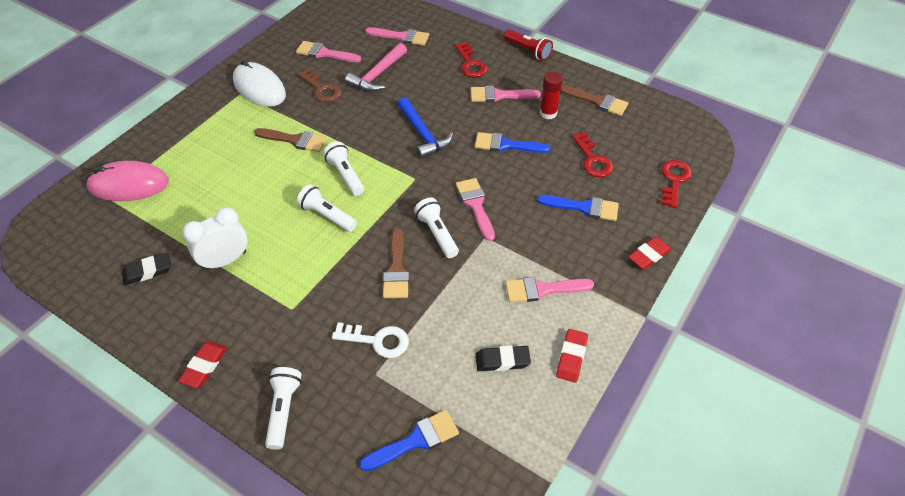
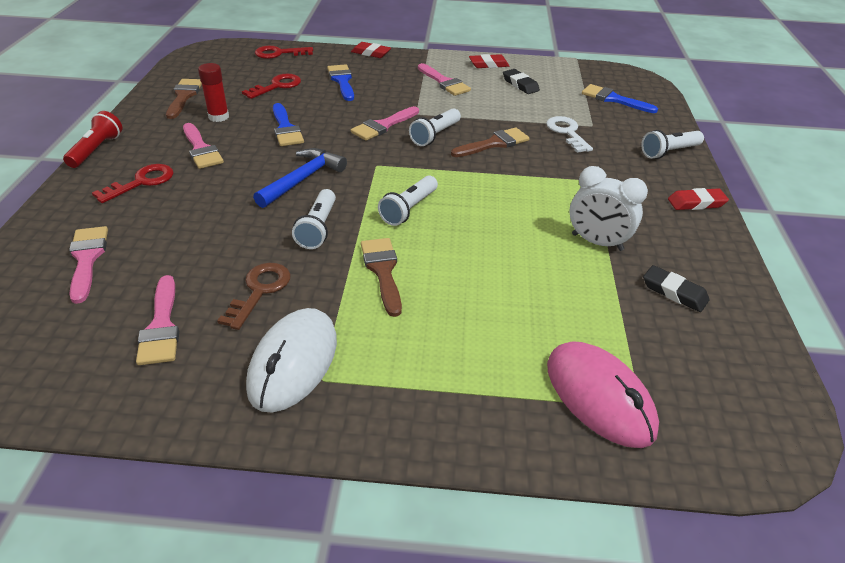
camera: 120 degrees left, 10 degrees down
white flashlight [297,184,357,232] -> white flashlight moved to [292,189,336,249]
pink hammer [345,43,407,92] -> none

